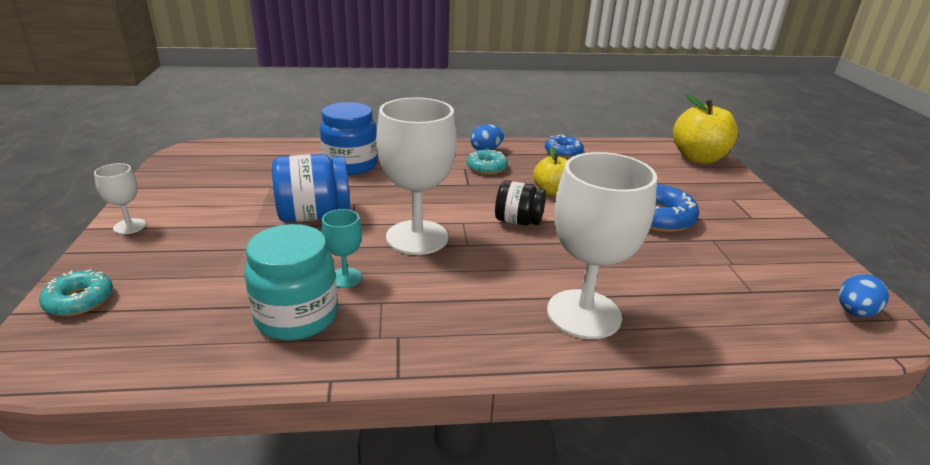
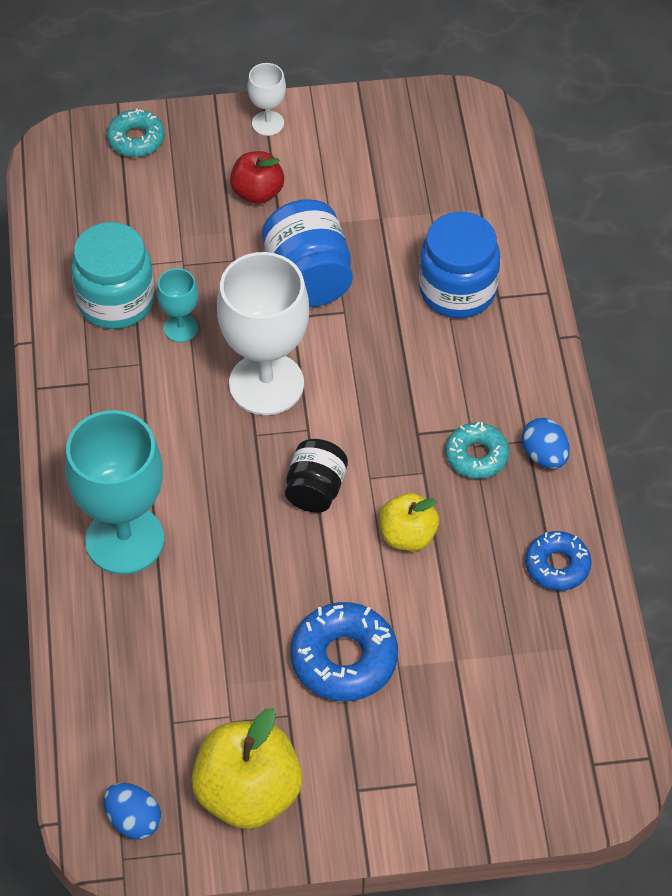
camera: 90 degrees right, 25 degrees up
white goblet [547,152,657,339] -> turquoise goblet [65,410,164,574]
yellow apple [673,94,738,164] -> yellow apple moved to [191,708,302,829]
none -> red apple [230,151,284,204]

